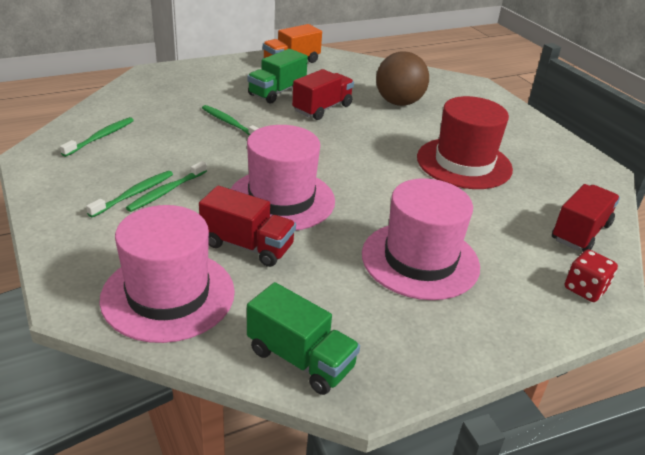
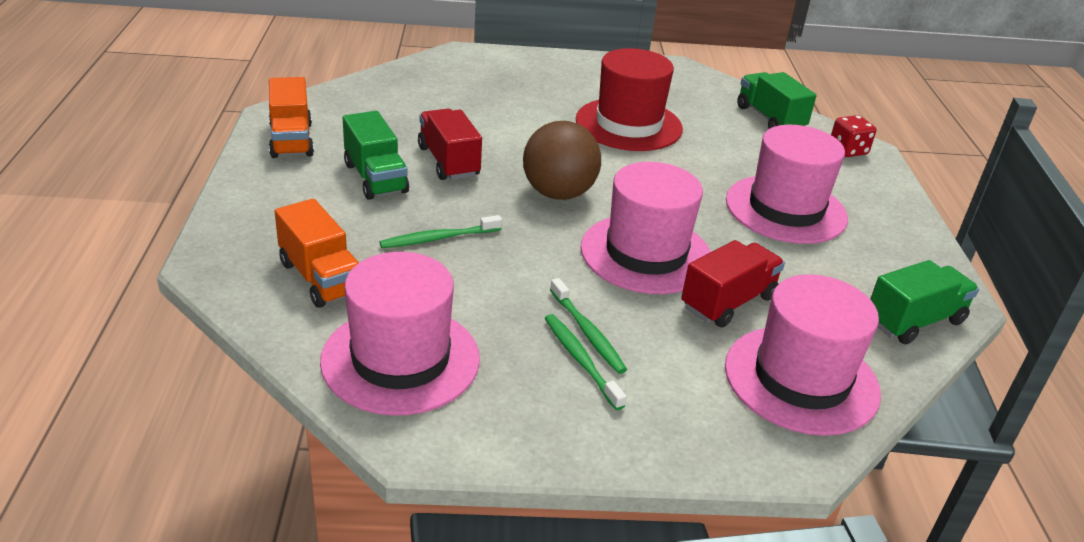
camera: 65 degrees left, 0 degrees up
green toothbrush [60,117,134,157] -> pink hat [320,252,480,416]
brown ball [376,51,429,106] -> brown ball moved to [523,121,601,200]
red truck [552,184,620,252] -> green truck [737,72,816,129]
none -> orange truck [275,199,359,308]

